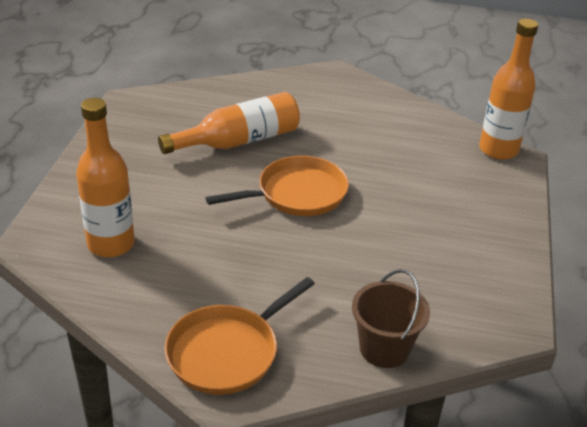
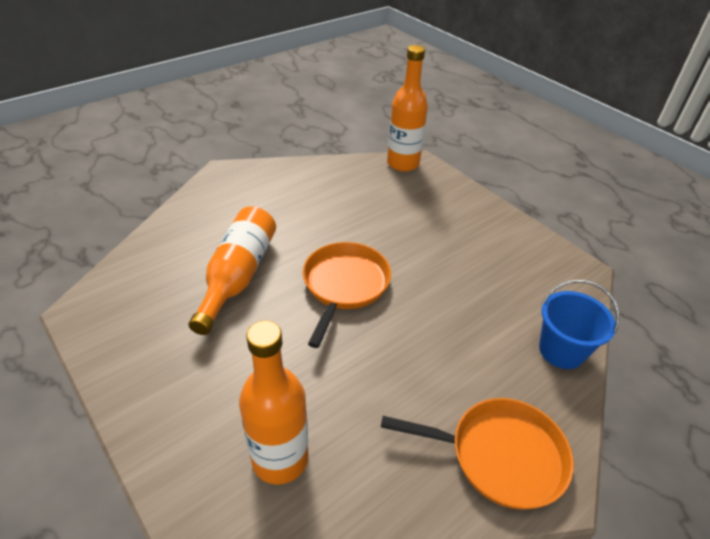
camera: 50 degrees left, 5 degrees up
orange pan [165,277,315,395] -> orange pan turned 75 degrees counterclockwise [381,398,574,510]
brown bucket [352,269,430,368] -> blue bucket [539,280,619,369]

